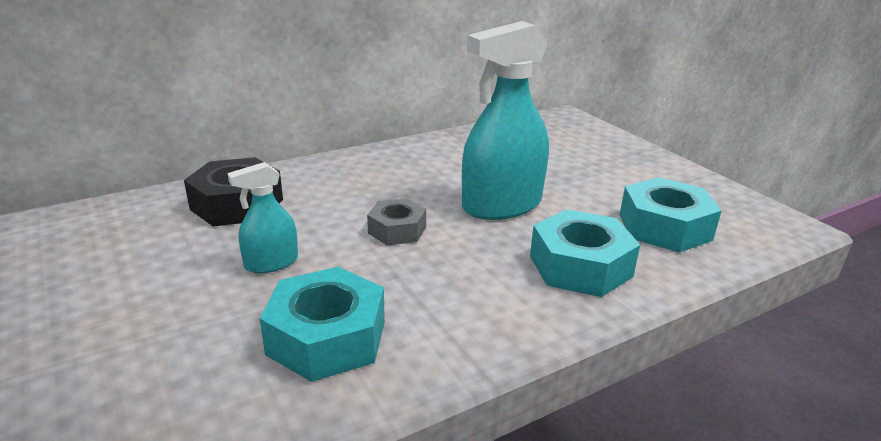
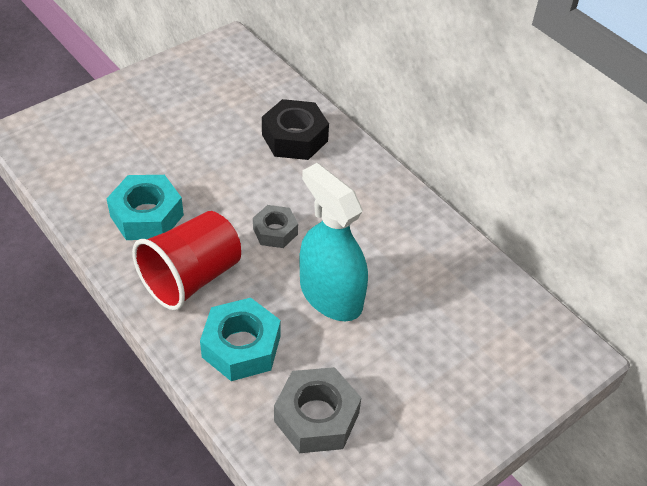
camera: 80 degrees right, 20 degrees up
turquoise spray bottle [227,162,298,273] -> none
turquoise nut [620,177,722,253] -> grey nut [274,367,361,453]
none -> red cup [132,211,241,310]

